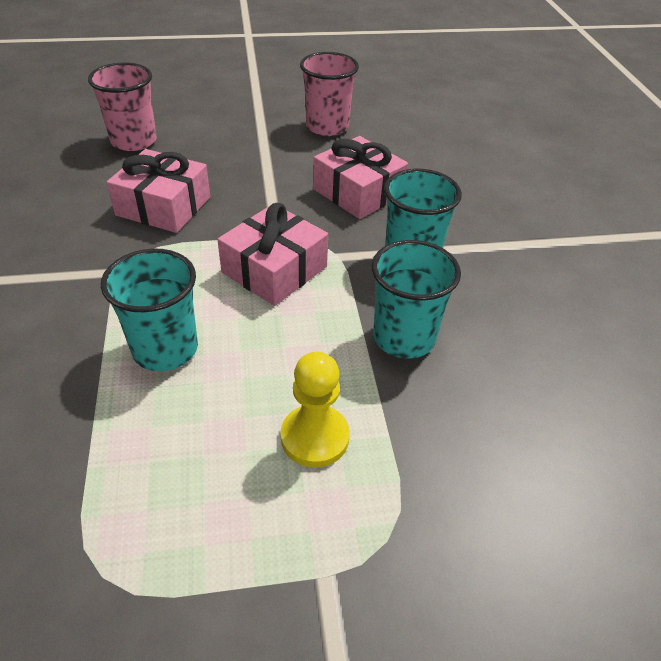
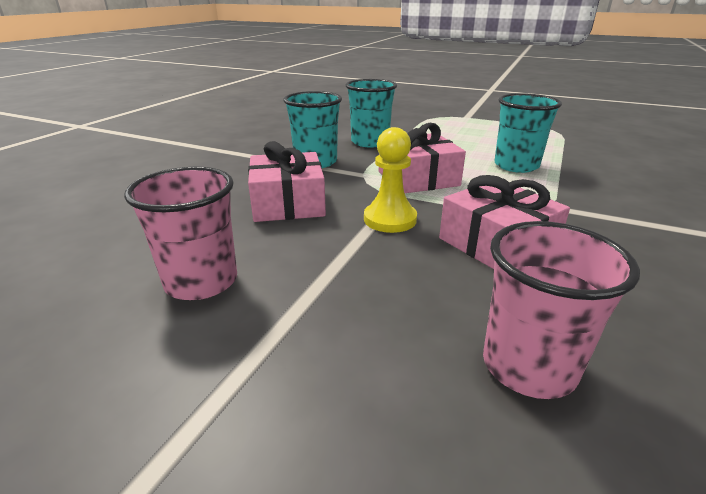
camera: 145 degrees left, 15 degrees down
yellow pawn [281,352,350,468] -> yellow pawn moved to [364,127,417,233]

